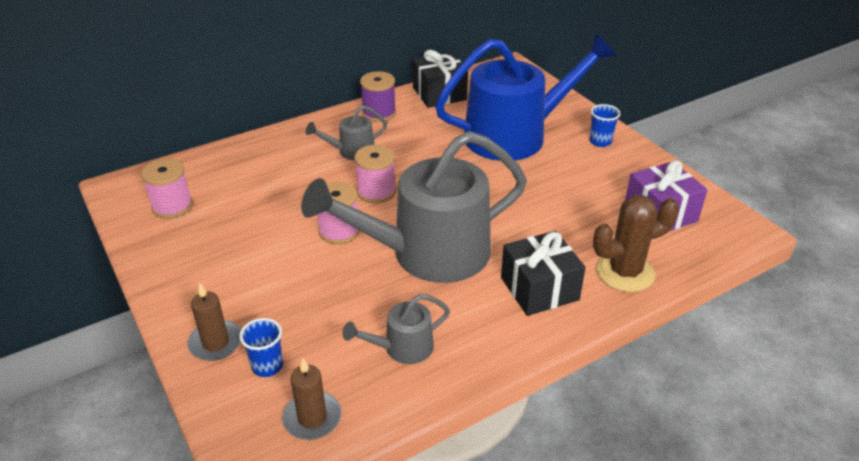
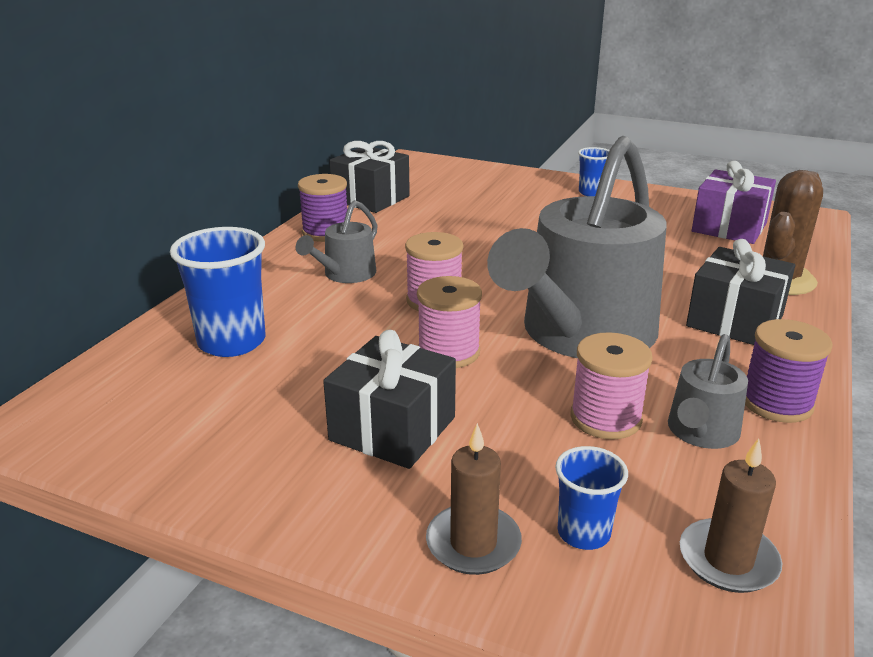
camera: 35 degrees left, 10 degrees down
pink spool [141,159,193,219] -> pink spool moved to [571,332,653,440]
blue watering can [435,33,616,161] -> none
none -> blue cup [170,227,266,357]
none -> black gift [323,330,456,469]
none -> purple spool [745,319,833,423]

